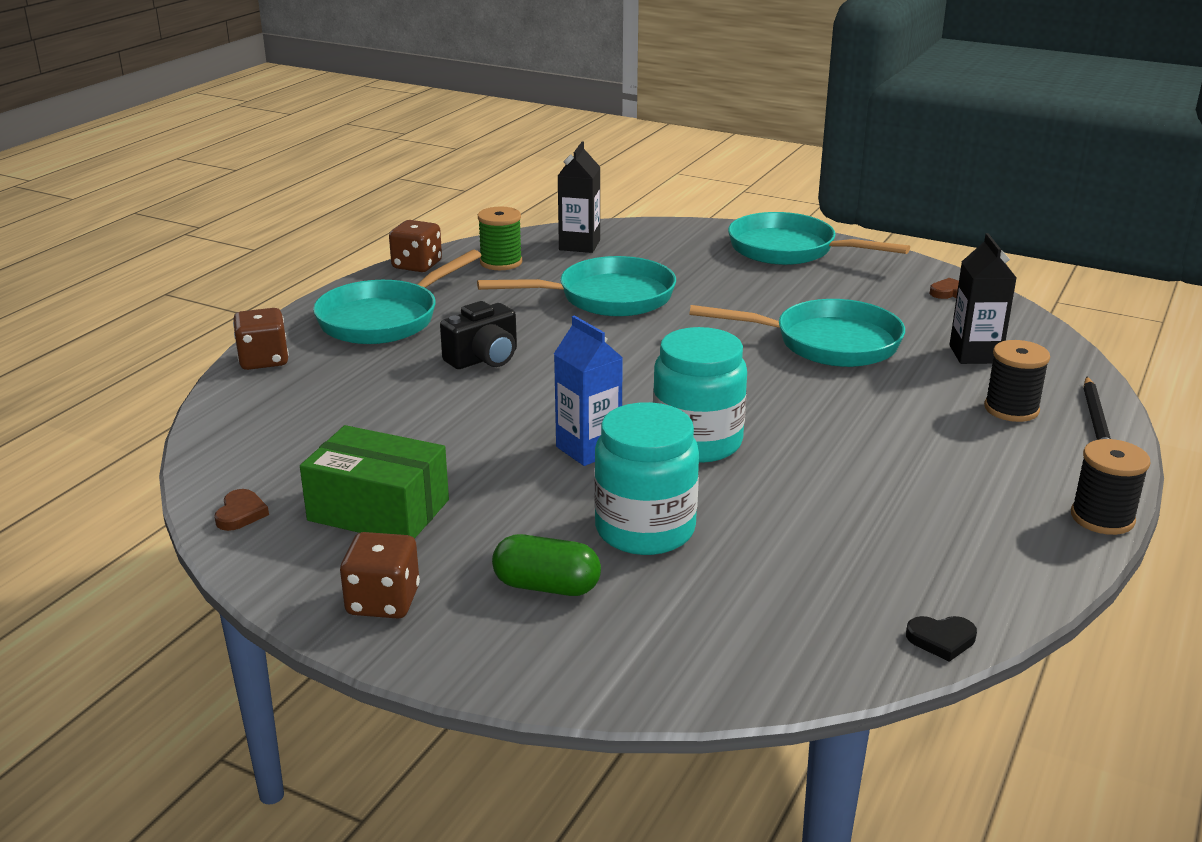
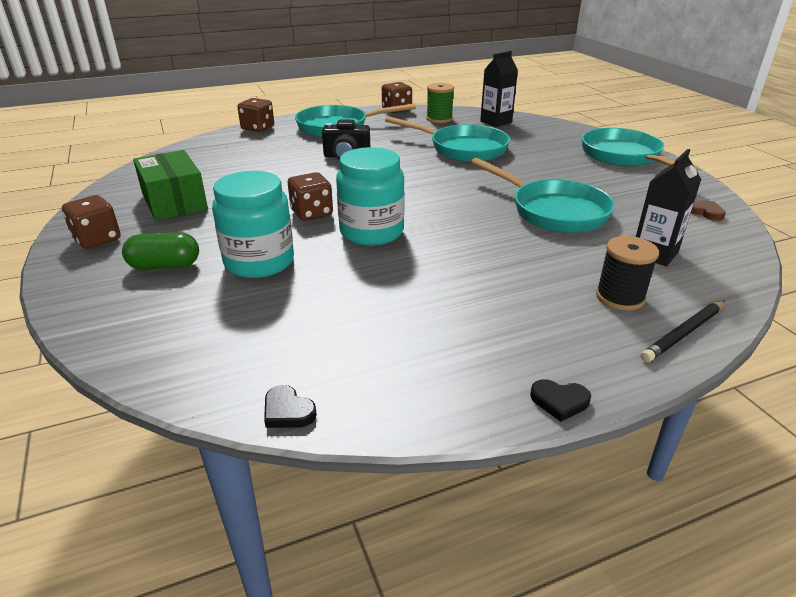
camera: 40 degrees right, 5 degrees up
brown heart [214,489,269,531] -> none
green capsule [492,534,601,596] -> green capsule turned 60 degrees counterclockwise [122,232,199,270]
blue carton [554,315,623,466] -> brown dice [288,172,333,221]
black spool [1071,439,1150,535] -> black heart [530,379,591,422]

